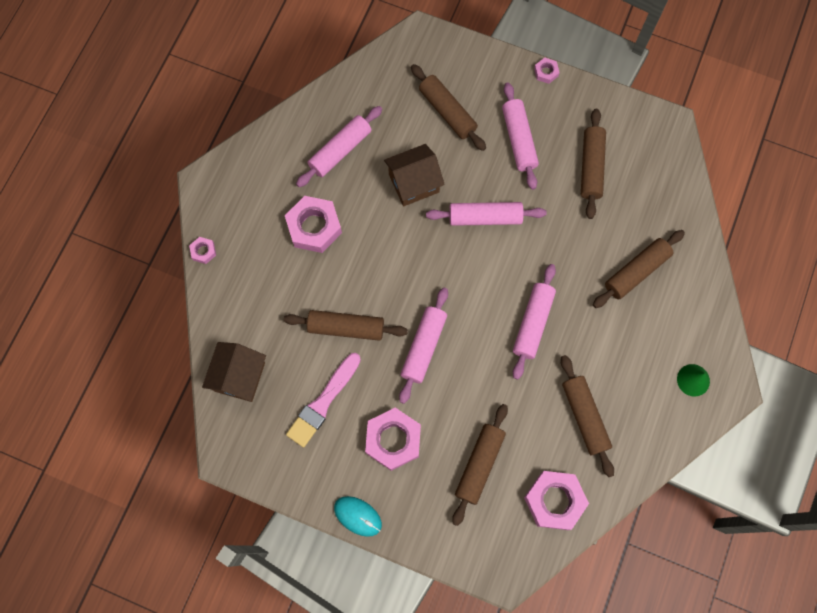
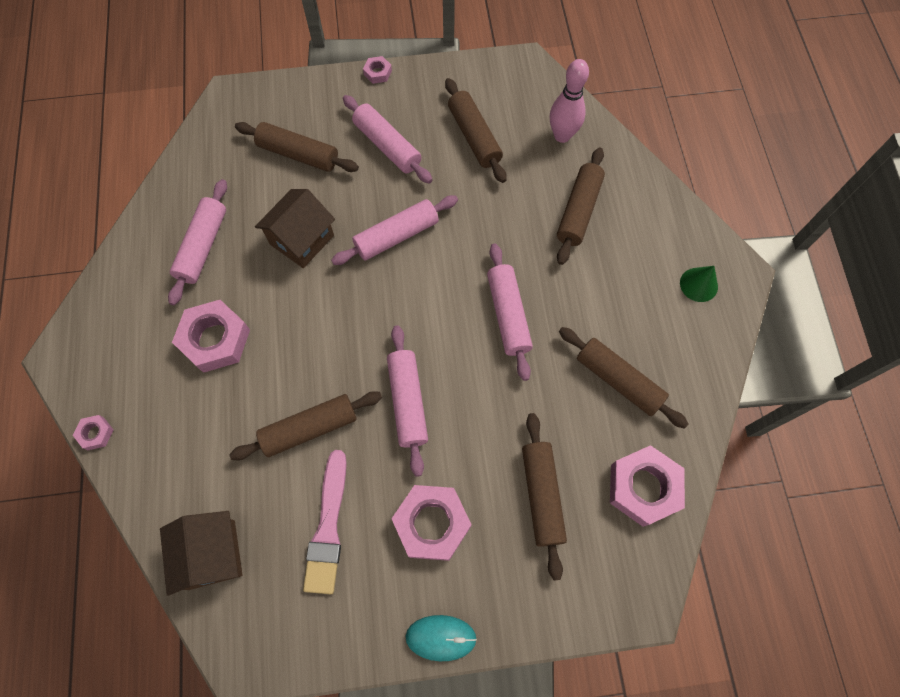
camera: 30 degrees left, 5 degrees down
none -> pink bowling pin [550,59,589,143]

